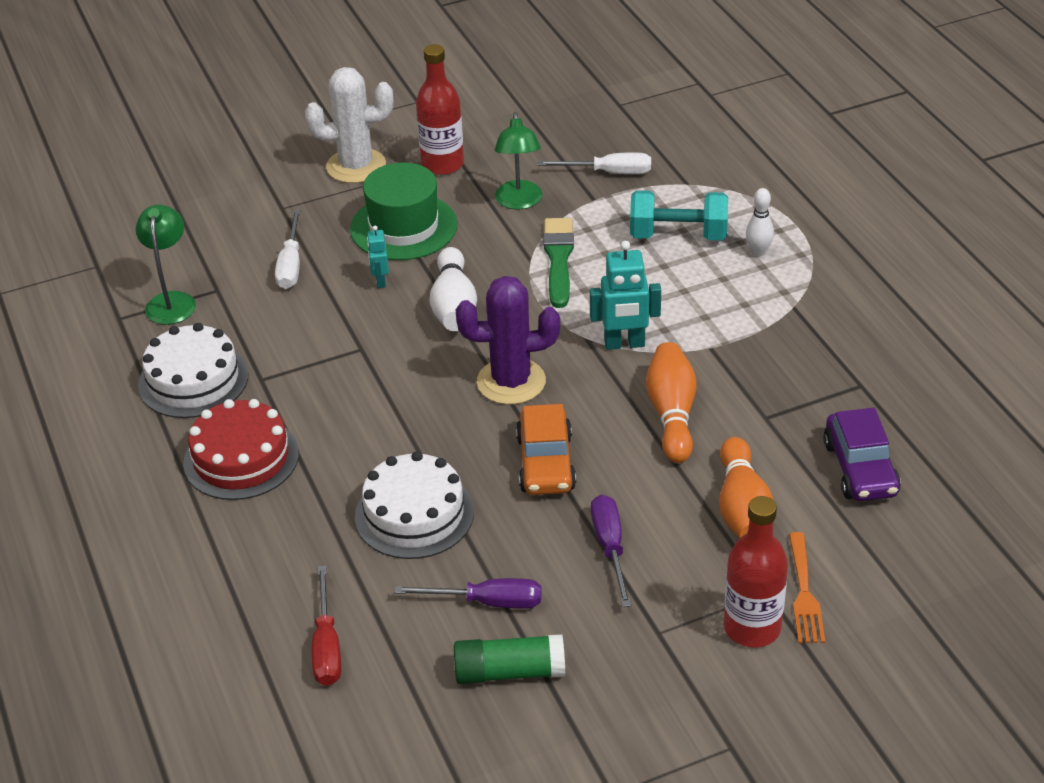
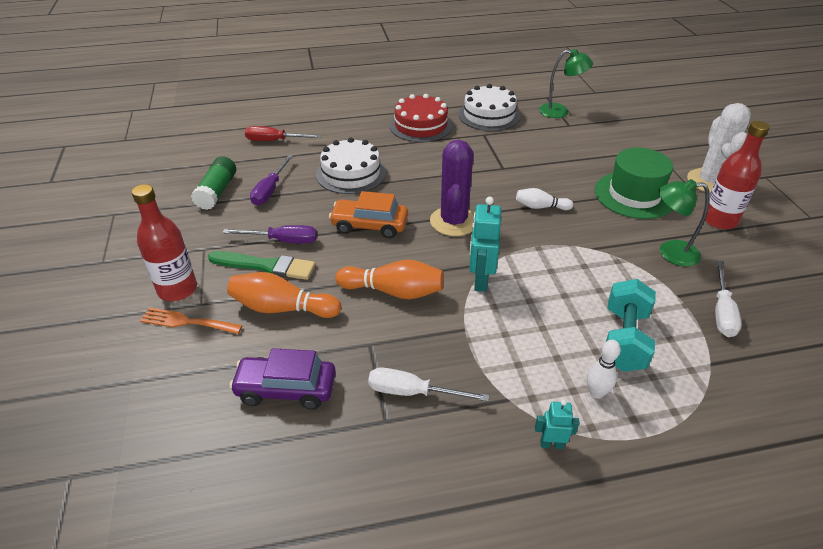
camera: 100 degrees right, 0 degrees up
white screwdriver [275,209,300,289] -> white screwdriver moved to [368,367,489,402]
turquoise robot [367,226,389,288] -> turquoise robot moved to [535,400,579,449]
white bowling pin [430,247,477,331] -> white bowling pin [516,188,573,210], size x0.61
green brush [544,218,574,308] -> green brush moved to [208,251,315,280]

